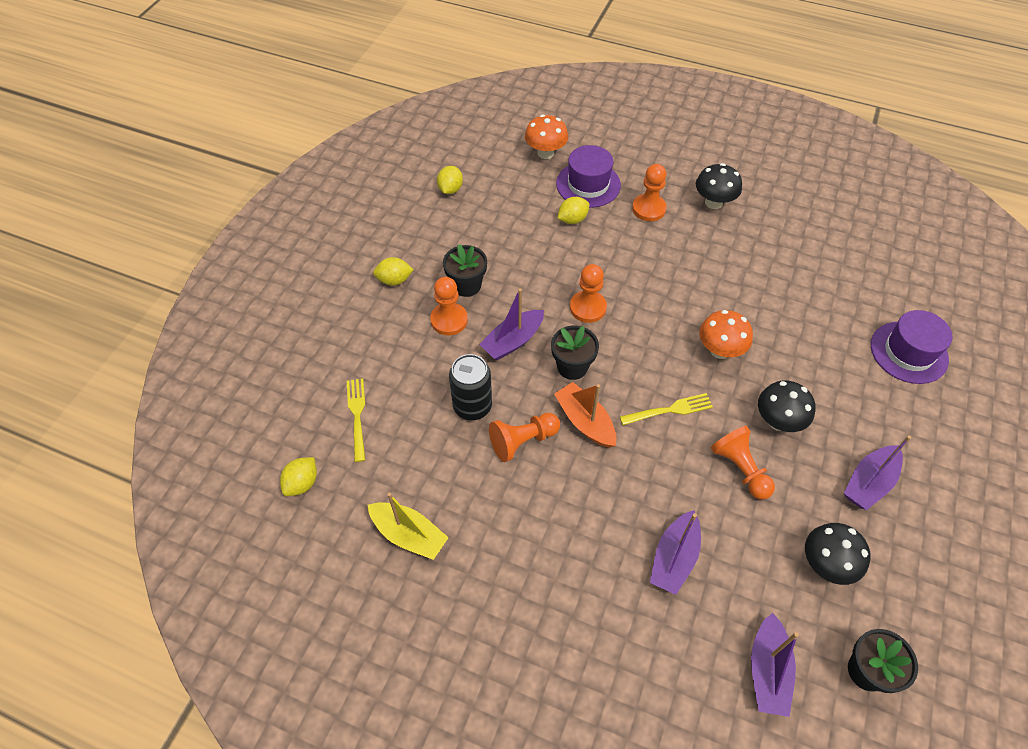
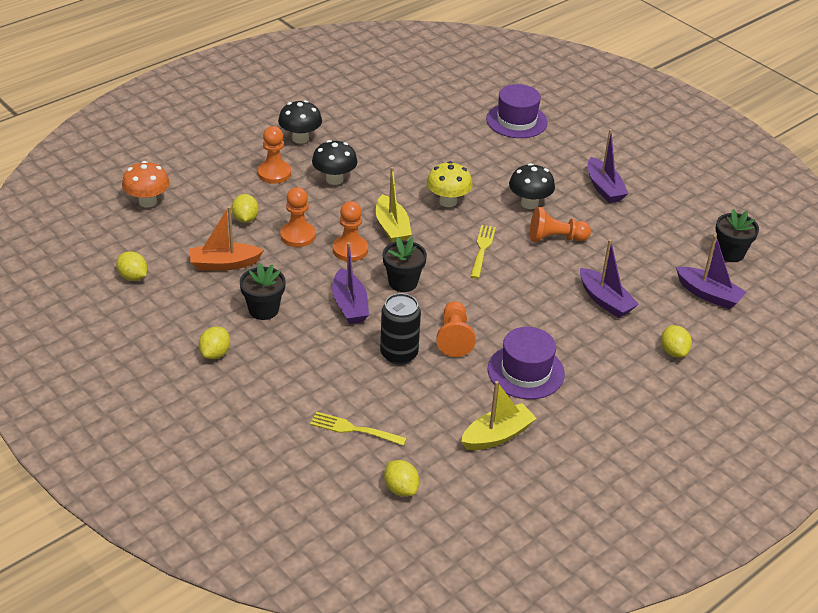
camera: 65 degrees left, 15 degrees down
orange pawn [430,277,468,335] -> orange pawn moved to [280,187,316,247]
orange boat [554,382,616,448] -> orange boat moved to [190,206,264,271]
purple hat [556,145,621,208] -> purple hat moved to [488,327,565,399]
orange mushroom [699,310,753,359] -> yellow mushroom [427,161,473,207]
black mushroom [805,523,871,585] -> black mushroom moved to [312,140,357,185]
none -> yellow boat [376,167,412,243]
none -> yellow lemon [661,325,692,358]

